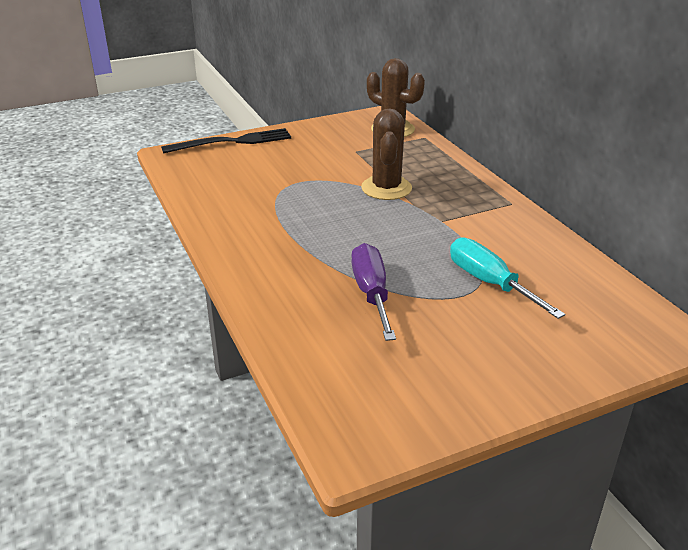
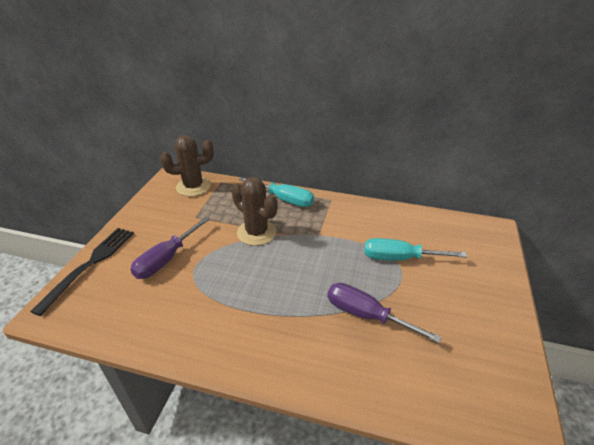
camera: 50 degrees left, 5 degrees up
none -> purple screwdriver [130,217,210,279]
none -> turquoise screwdriver [239,177,314,207]

